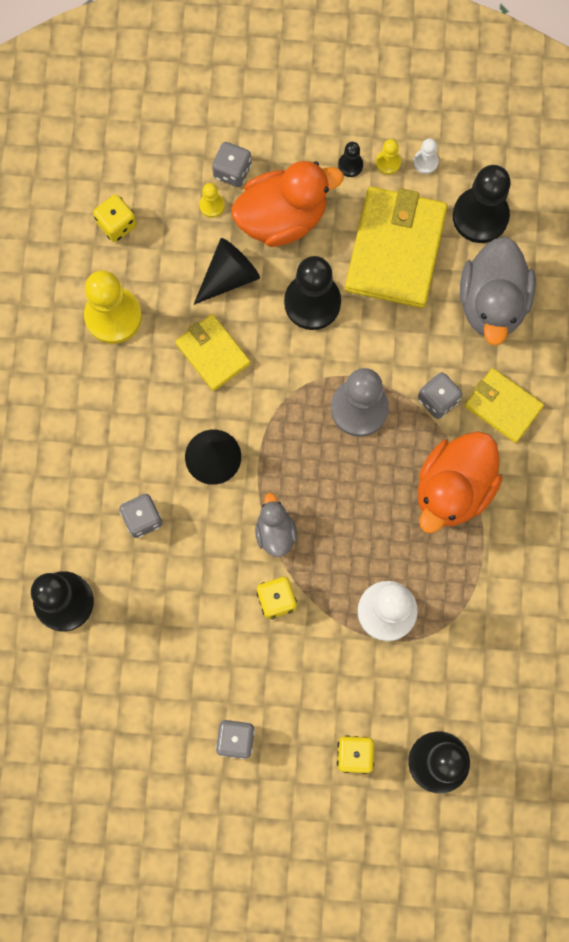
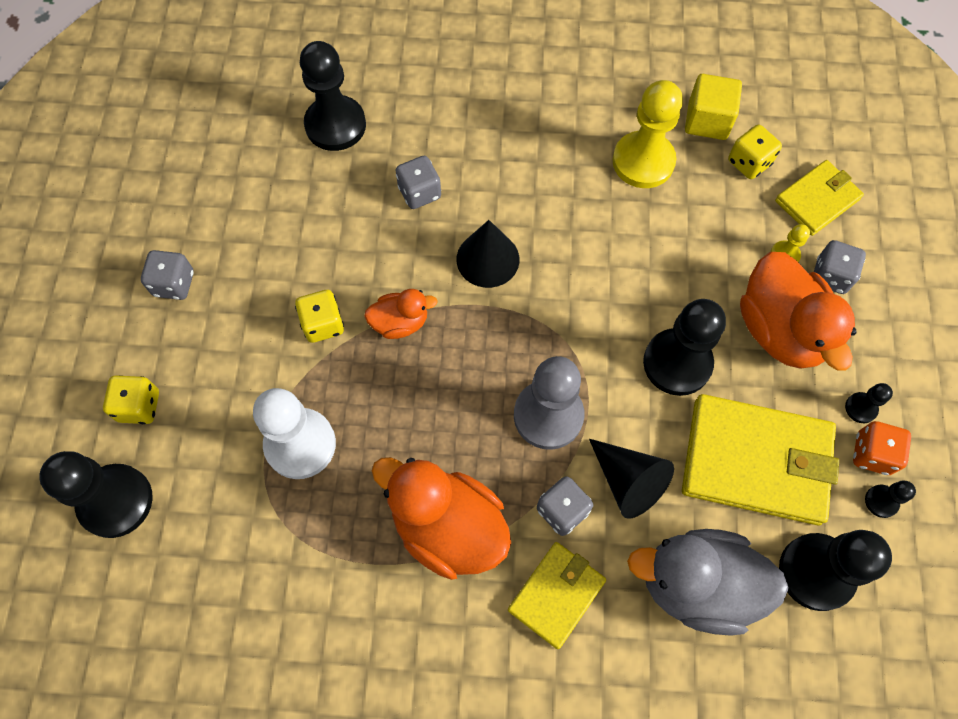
camera: 90 degrees right, 10 degrees down
yellow wallet [175,314,251,391] -> yellow wallet moved to [775,160,864,236]
black cone [194,238,260,305] -> black cone moved to [589,439,674,519]
grey duck [255,493,297,557] -> orange duck [364,289,438,339]
yellow pawn [376,139,401,175] -> orange dice [853,421,911,475]
white pawn [413,138,439,174] -> black pawn [865,481,916,518]
none -> yellow cube [685,74,742,140]

